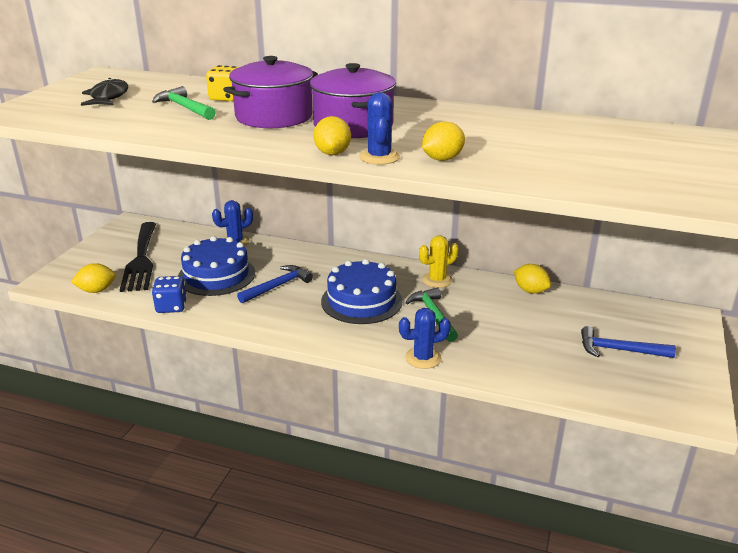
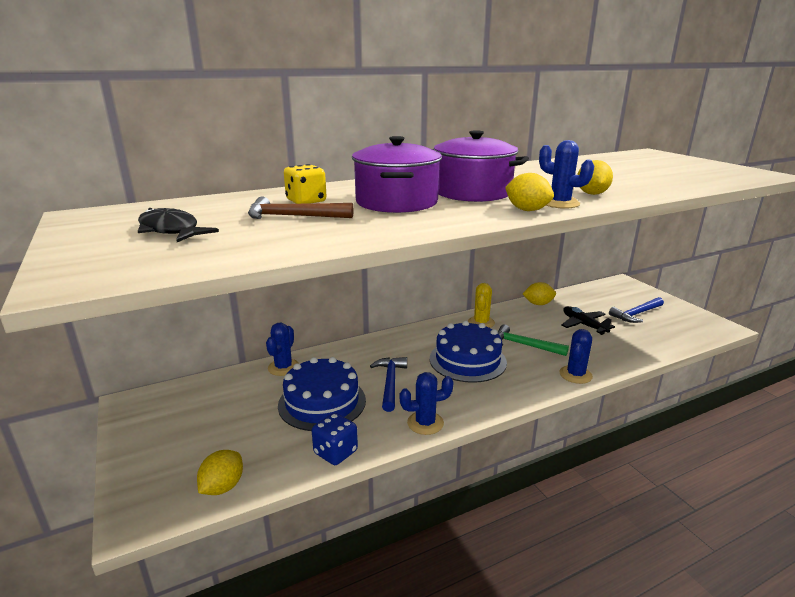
camera: 45 degrees left, 5 degrees down
black fork [120,222,156,292] -> none
green hammer [152,86,216,120] -> brown hammer [248,196,353,219]
none -> blue cactus [399,372,454,435]
none -> black plane [561,306,615,335]

